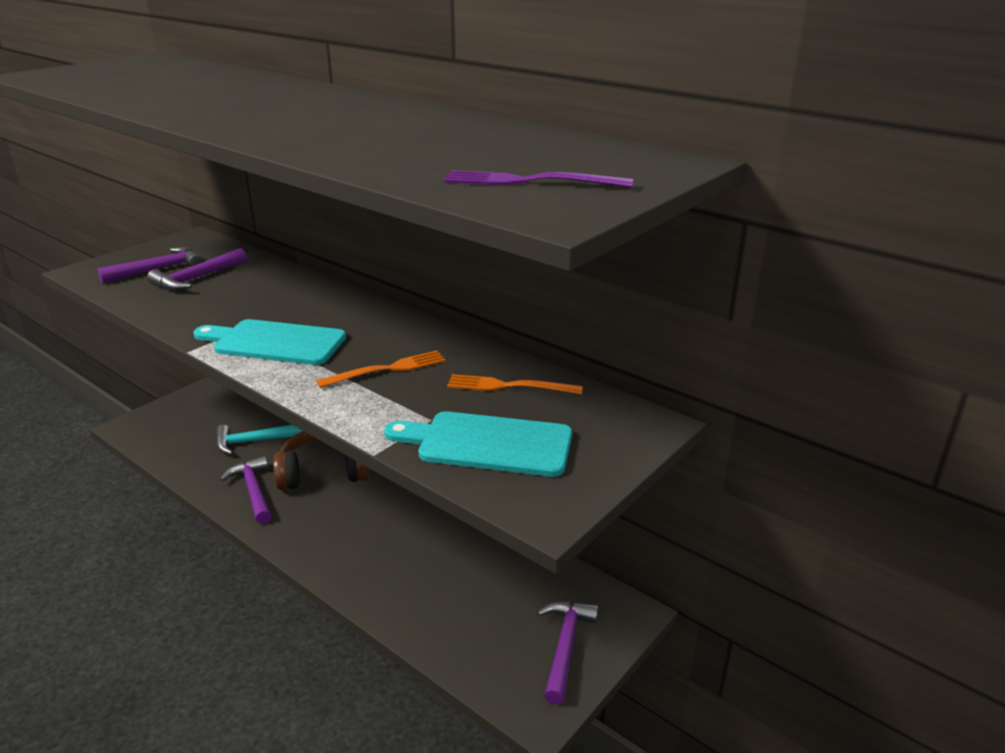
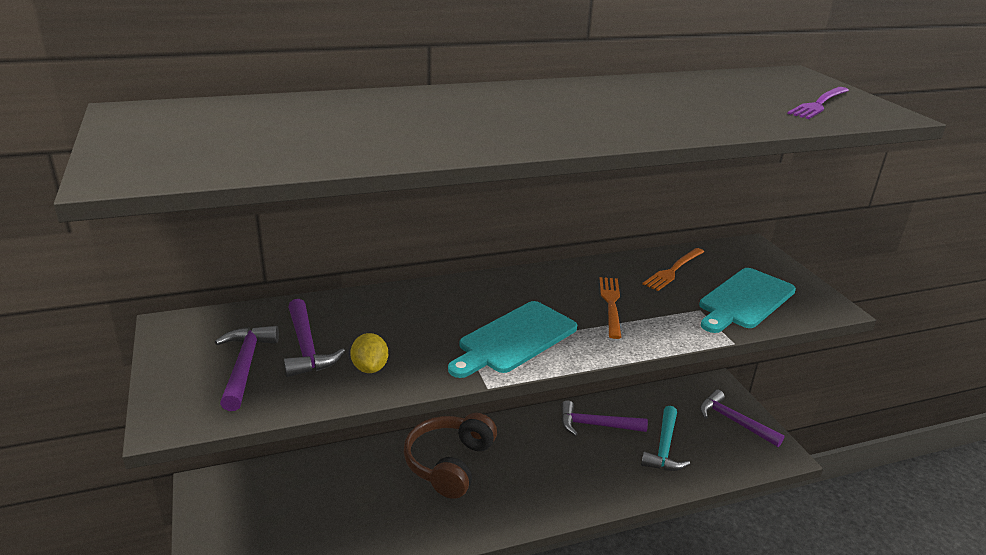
camera: 60 degrees left, 0 degrees up
turquoise hammer [216,425,302,455] -> turquoise hammer moved to [641,406,690,471]
purple hammer [220,456,272,524] -> purple hammer moved to [561,400,648,436]
none -> yellow lemon [350,333,388,373]

